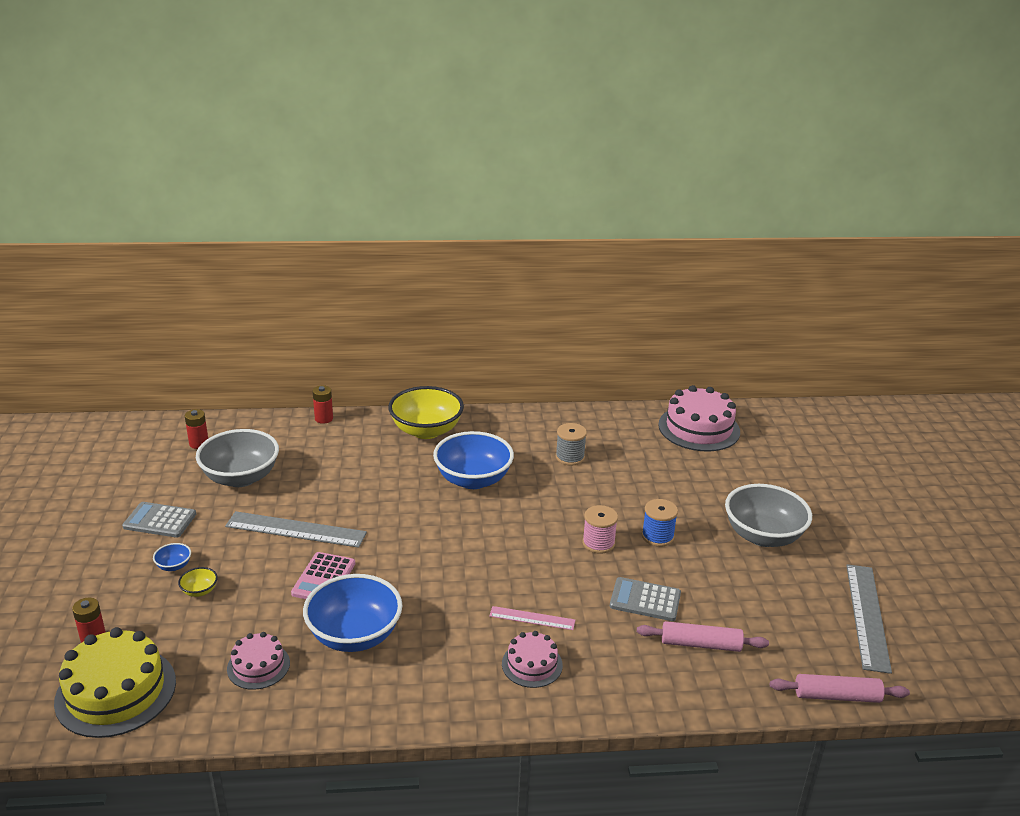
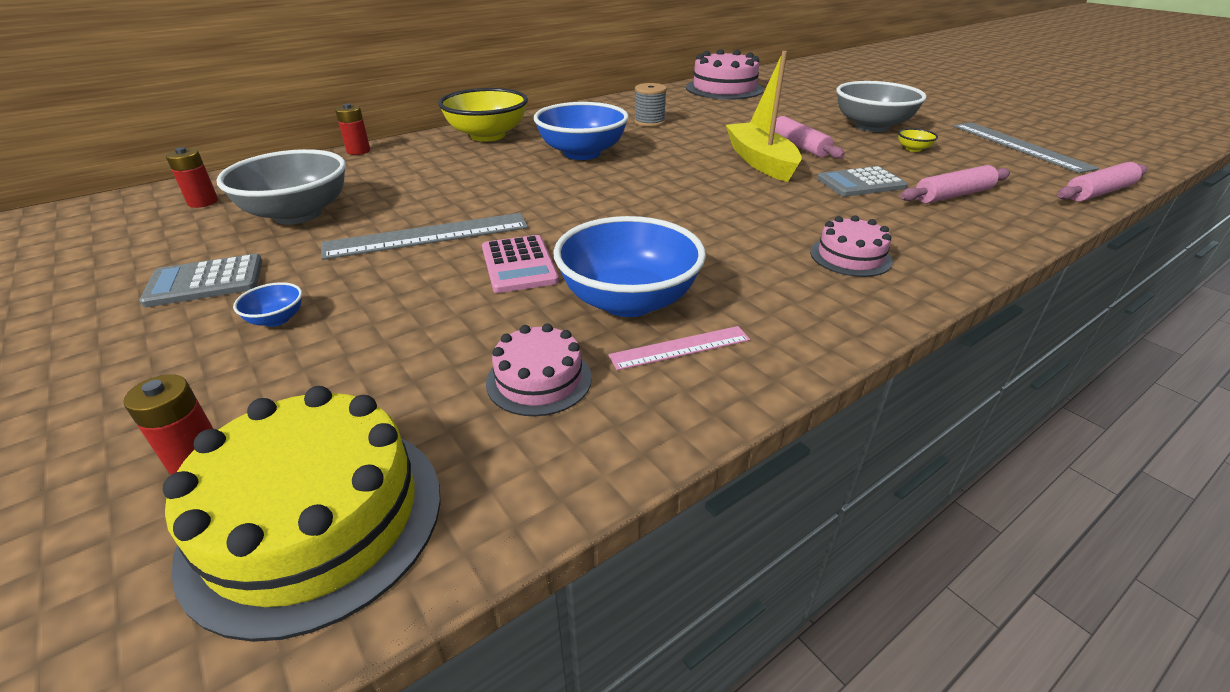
camera: 30 degrees left, 5 degrees up
yellow bowl [178,567,218,597] -> yellow bowl moved to [898,128,938,152]
pink ruler [489,606,575,630] -> pink ruler moved to [608,326,750,370]
pink spool [582,505,618,554] -> yellow boat [726,51,802,182]
blue spool [642,499,678,547] -> pink rolling pin [775,116,845,159]

